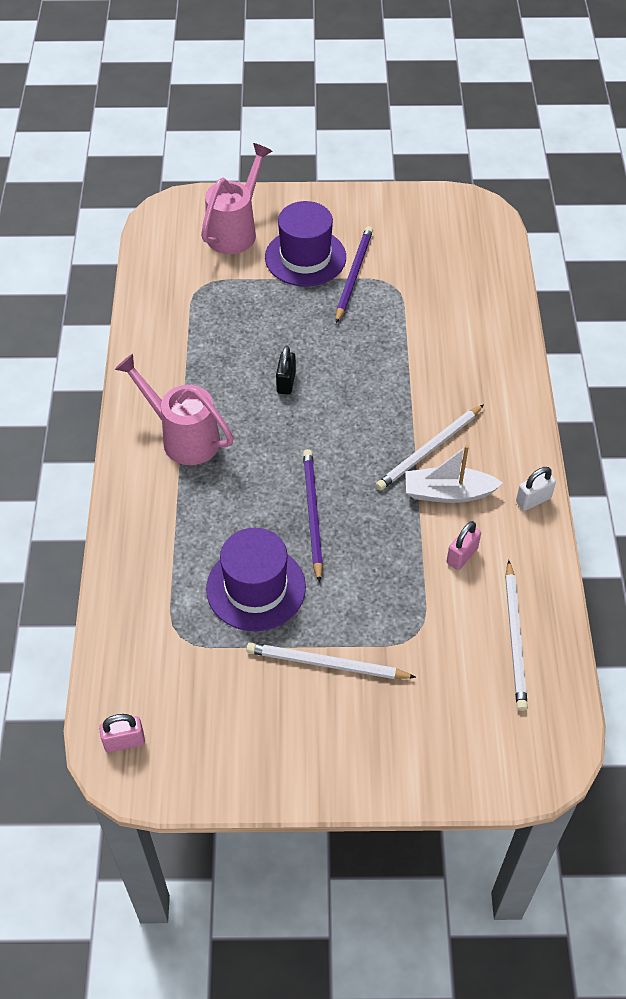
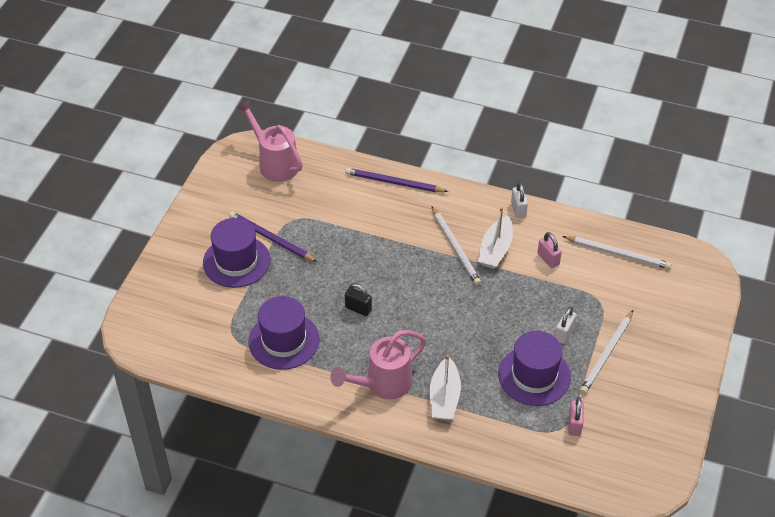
camera: 70 degrees left, 5 degrees down
pink padlock [99,714,145,752] -> pink padlock moved to [568,397,584,436]
pink watering can [201,143,272,254] -> pink watering can moved to [236,100,303,182]
purple pencil [303,449,323,583] -> purple pencil moved to [345,168,449,192]
none -> purple hat [249,296,319,370]
none -> white boat [430,355,461,420]
none -> white padlock [555,307,576,344]

